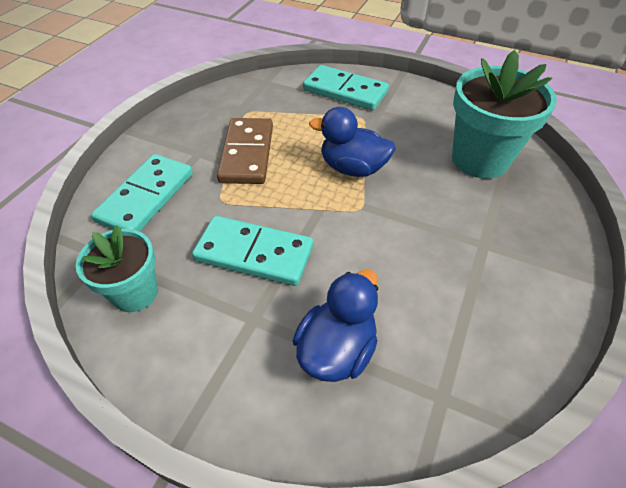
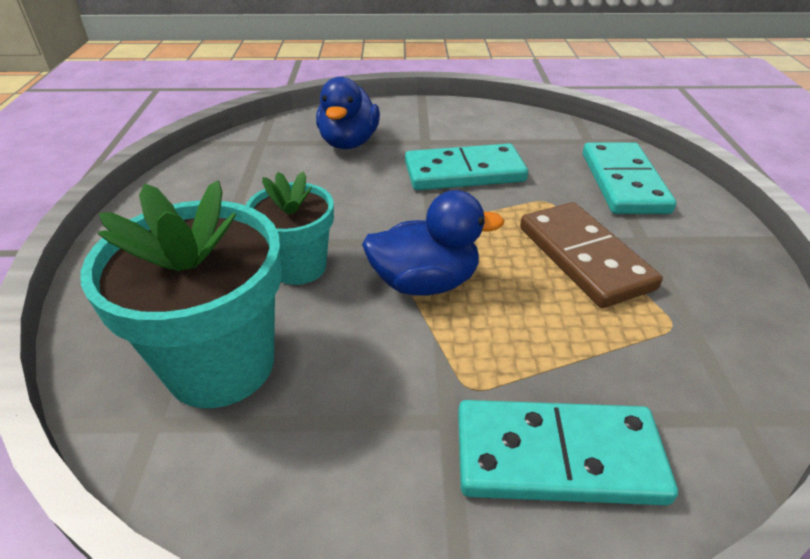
camera: 155 degrees right, 10 degrees down
turquoise flower pot [76,225,158,312] -> turquoise flower pot moved to [245,171,334,285]

